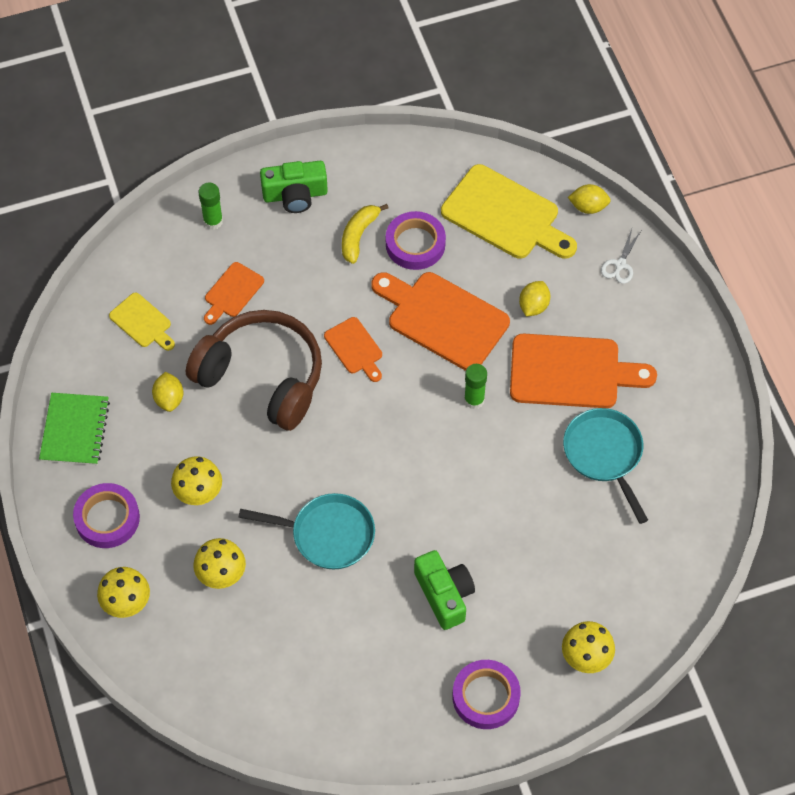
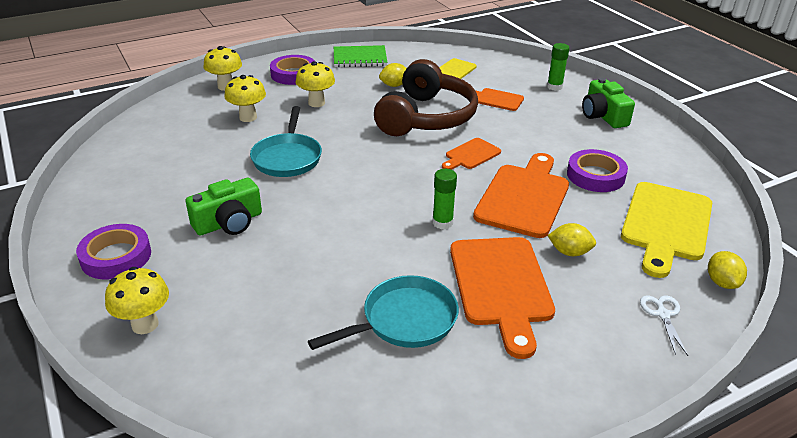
camera: 80 degrees right, 25 degrees down
yellow banana [342,204,389,264] -> none
white scissors [601,229,641,284] -> white scissors turned 75 degrees clockwise [640,295,688,356]

